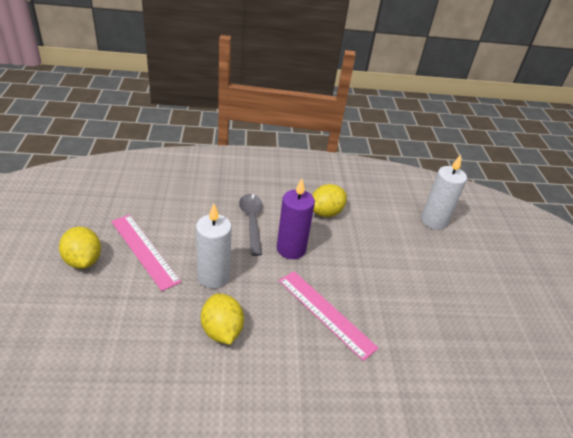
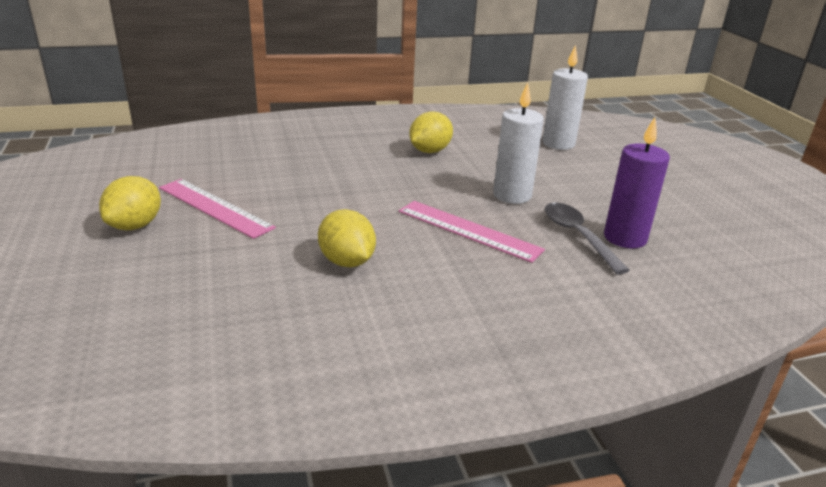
camera: 10 degrees left, 10 degrees down
yellow lemon [59,227,101,269] -> yellow lemon turned 60 degrees clockwise [99,176,161,230]
white candle [196,204,232,289] -> white candle moved to [493,82,544,204]
grey spoon [239,194,262,256] -> grey spoon moved to [545,203,630,274]
purple candle [277,179,315,259] -> purple candle moved to [604,117,670,248]

